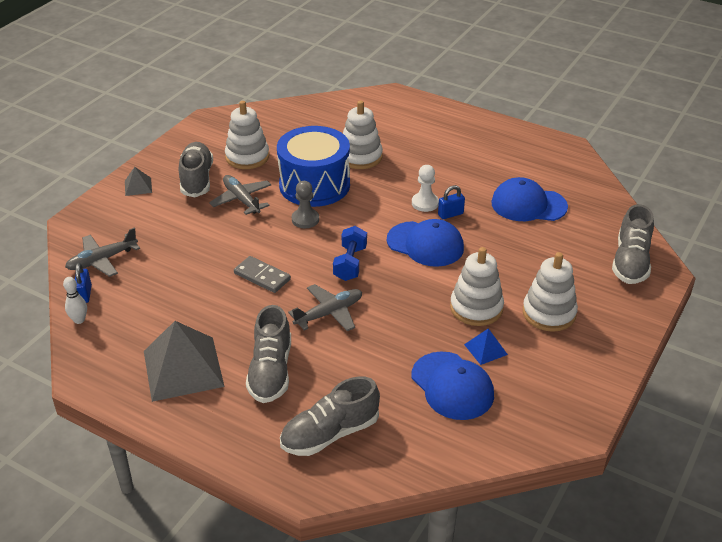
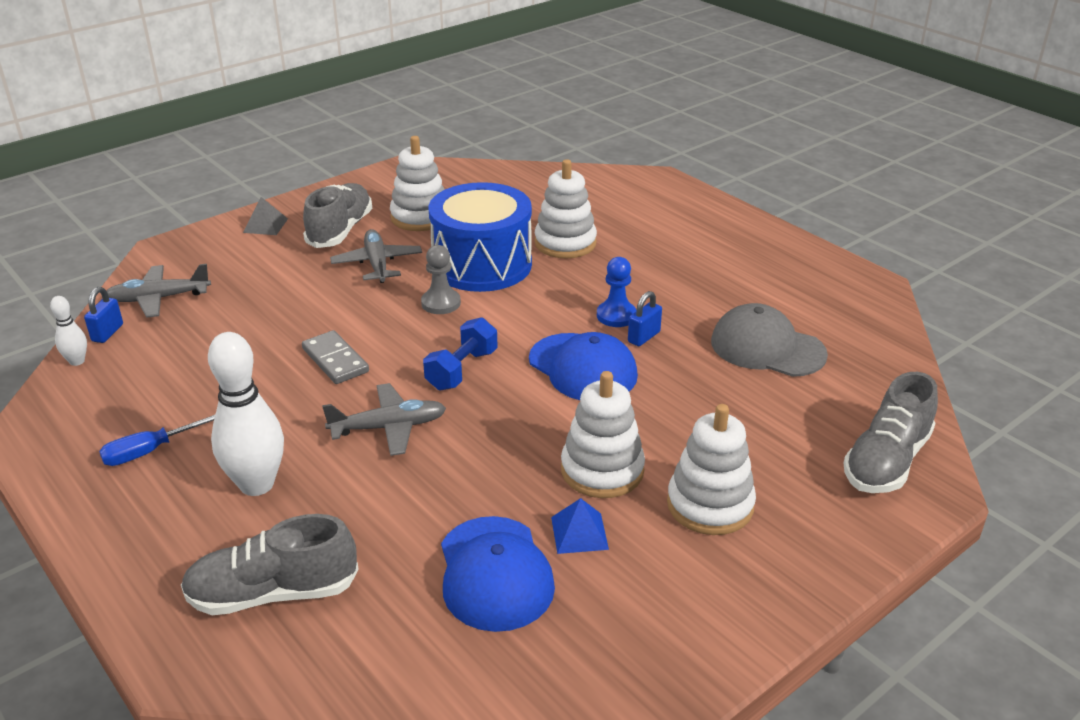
camera: 20 degrees right, 5 degrees down
grey pyramid [144,321,225,402] -> blue screwdriver [99,415,215,466]
grey shoe [246,305,291,403] -> white bowling pin [208,332,284,496]
white pawn [412,165,439,212] -> blue pawn [597,257,636,327]
blue padlock [438,185,465,219] -> blue padlock turned 45 degrees counterclockwise [628,291,662,346]
blue cap [491,177,568,221] -> grey cap [711,303,828,377]

